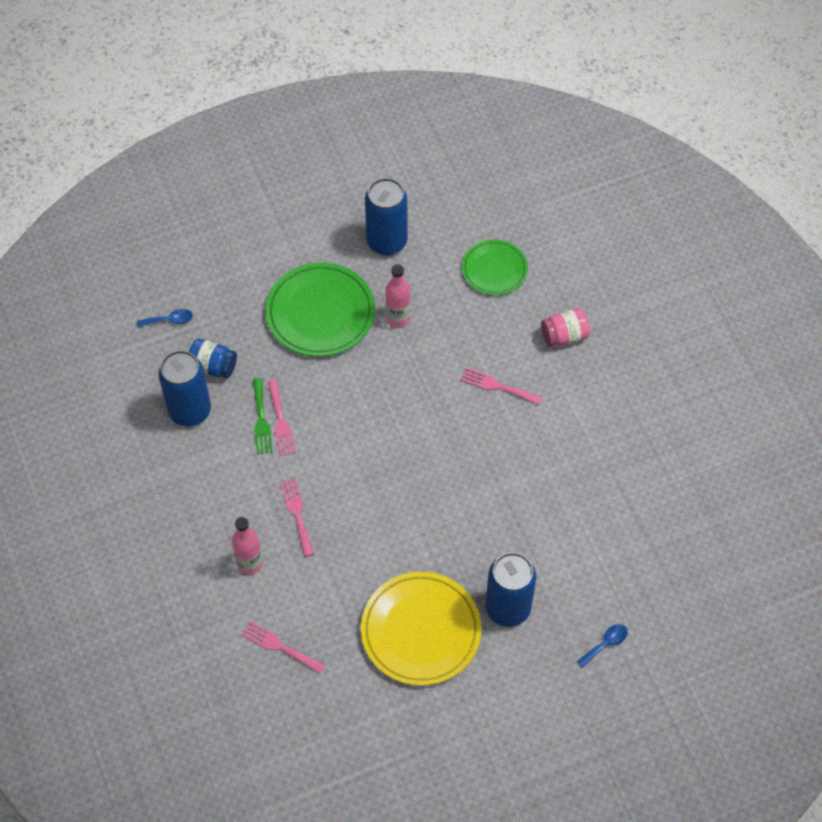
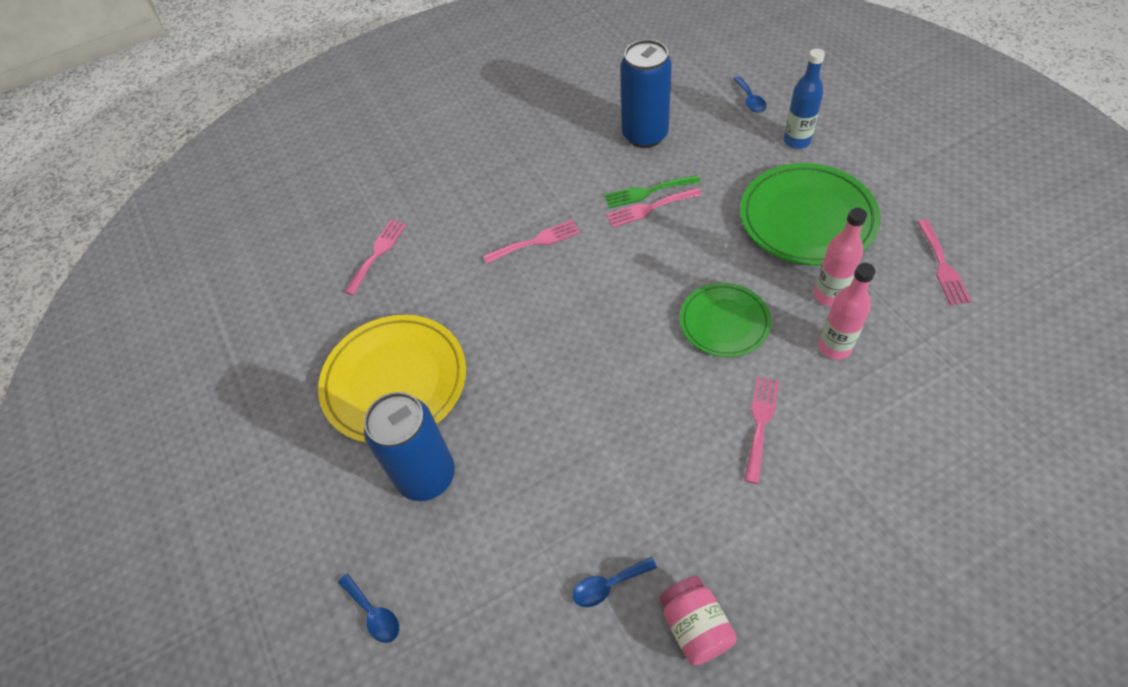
camera: 90 degrees right, 5 degrees down
blue jar [189,339,237,378] -> none
pink bottle [232,517,263,575] -> pink bottle moved to [818,263,875,360]
blue can [365,178,407,255] -> pink fork [917,219,972,305]
green plate [462,239,528,295] -> green plate moved to [680,283,771,357]
pink jar [541,308,590,347] -> pink jar moved to [659,576,737,666]
none -> blue spoon [573,557,657,607]
none -> blue bottle [784,48,825,149]

